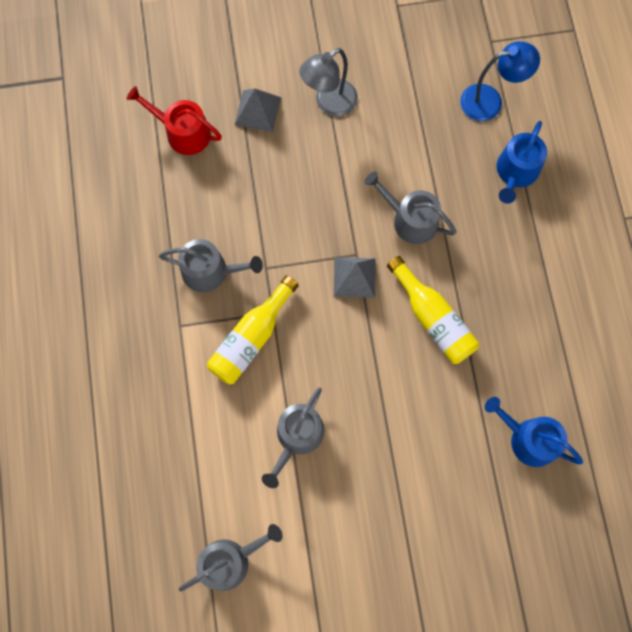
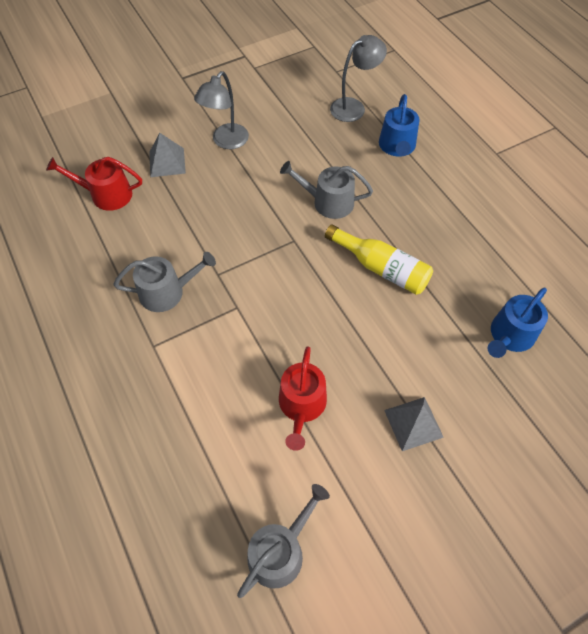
camera: 20 degrees left, 15 degrees down
yellow bottle [207,276,299,385] -> none
grey watering can [262,387,324,488] -> red watering can [279,346,327,451]
grey pyramid [334,257,376,298] -> grey pyramid moved to [384,397,444,451]
blue lamp [460,41,540,121] -> grey lamp [330,35,387,122]
blue watering can [485,397,583,467] -> blue watering can turned 60 degrees counterclockwise [488,288,548,358]

